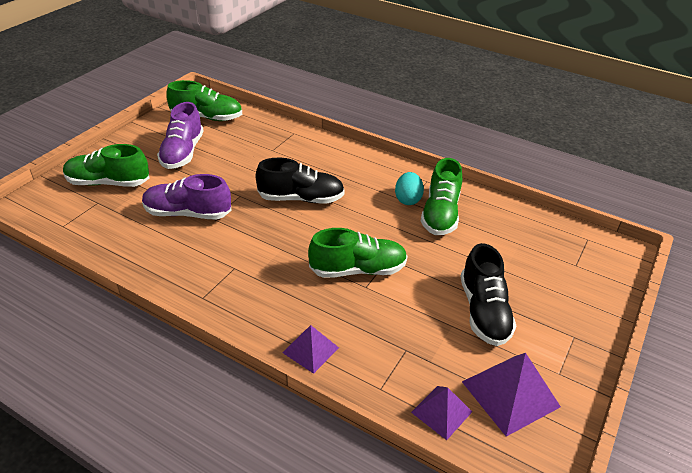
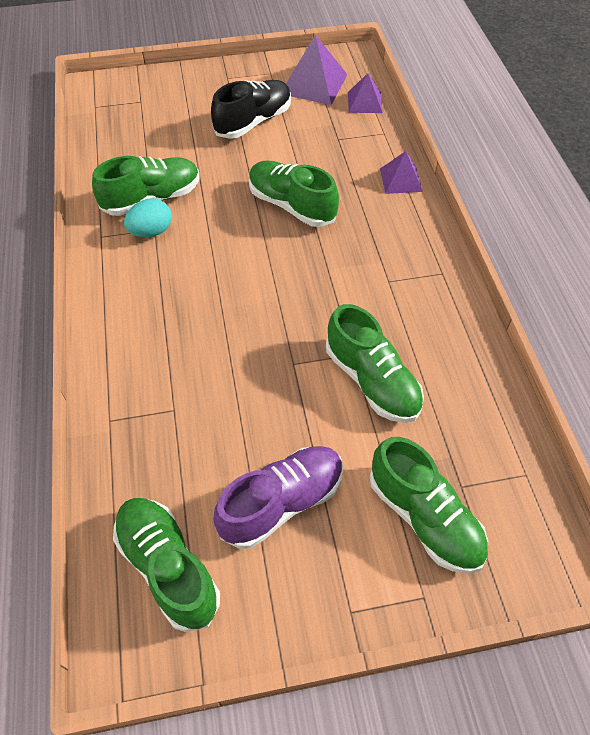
camera: 130 degrees left, 15 degrees up
purple shoe [142,174,232,220] -> green shoe [326,304,424,423]
black shoe [256,158,345,204] -> none

